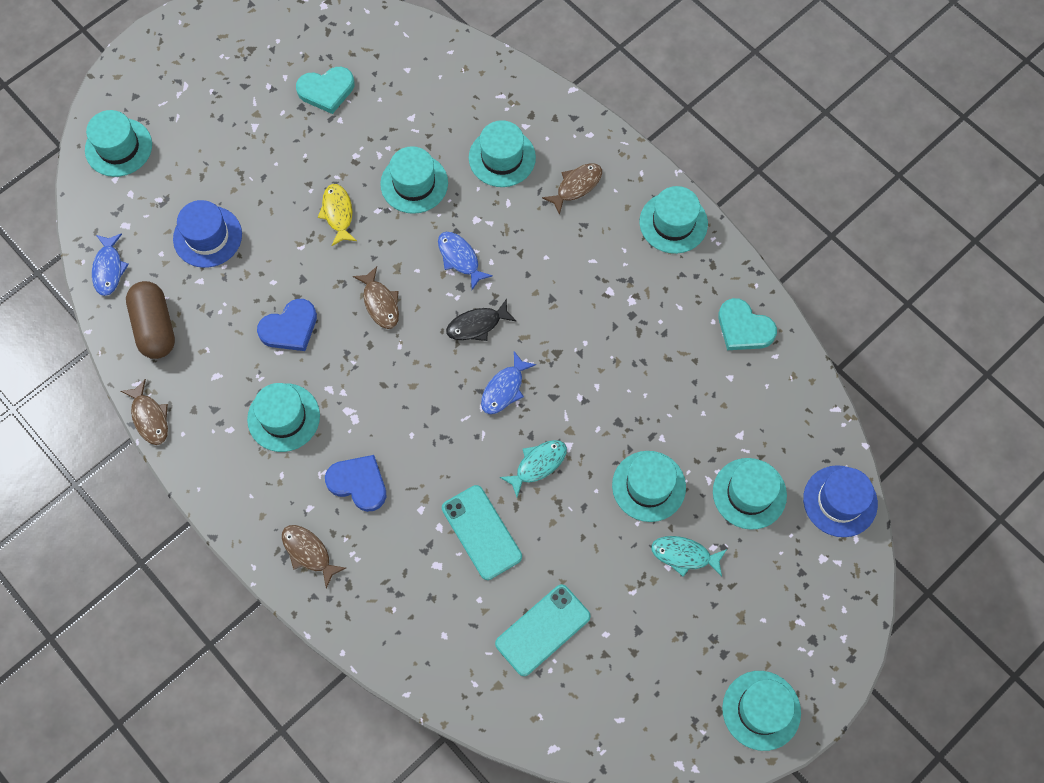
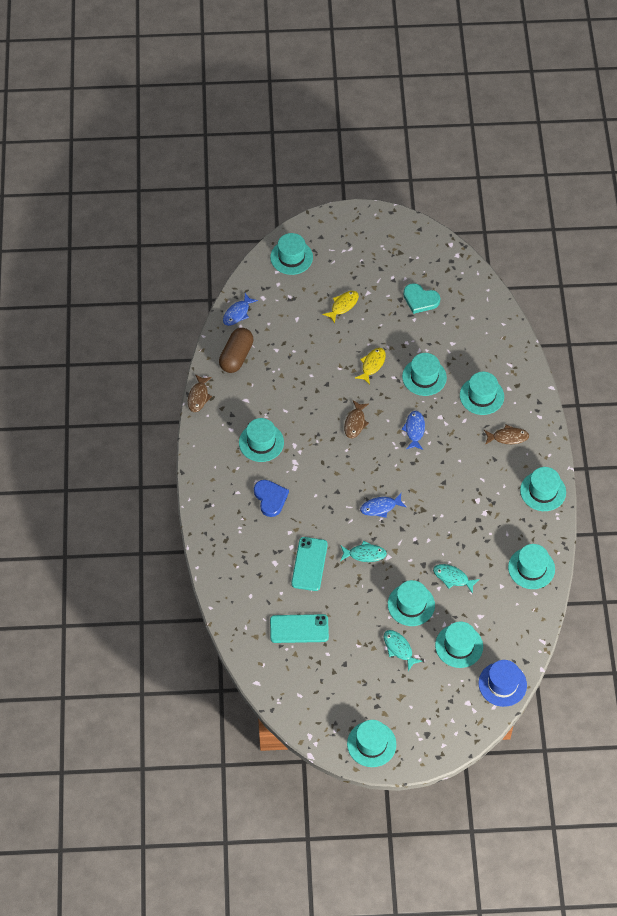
camera: 40 degrees right, 10 degrees down
blue hat [173,200,242,268] -> none
blue heart [257,299,317,351] -> none
brown fish [282,525,346,588] -> none
black fish [446,299,517,341] -> none
turquoise heart [718,298,777,350] -> turquoise hat [508,544,555,589]
none -> yellow fish [322,291,359,323]
none -> turquoise fish [433,564,480,594]

